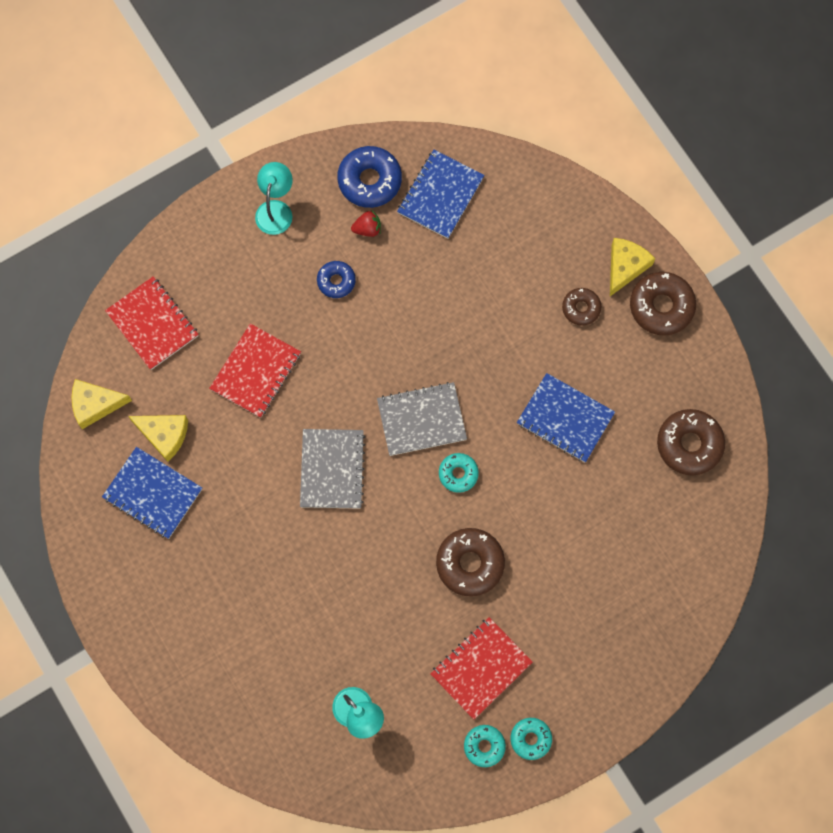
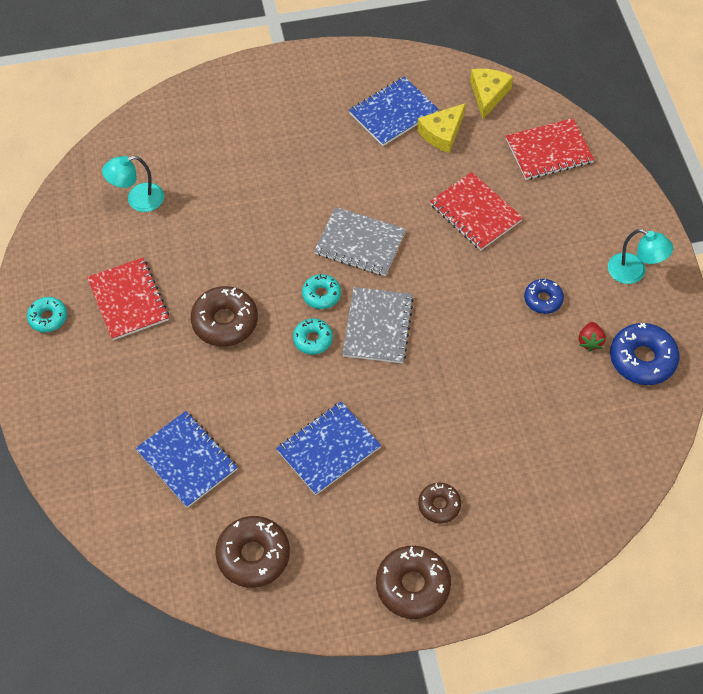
camera: 110 degrees right, 15 degrees down
blue notebook [397,150,485,239] -> blue notebook moved to [135,411,238,508]
turquoise donut [464,725,506,767] -> turquoise donut moved to [302,274,341,309]
yellow cheese [610,238,655,296] -> none

